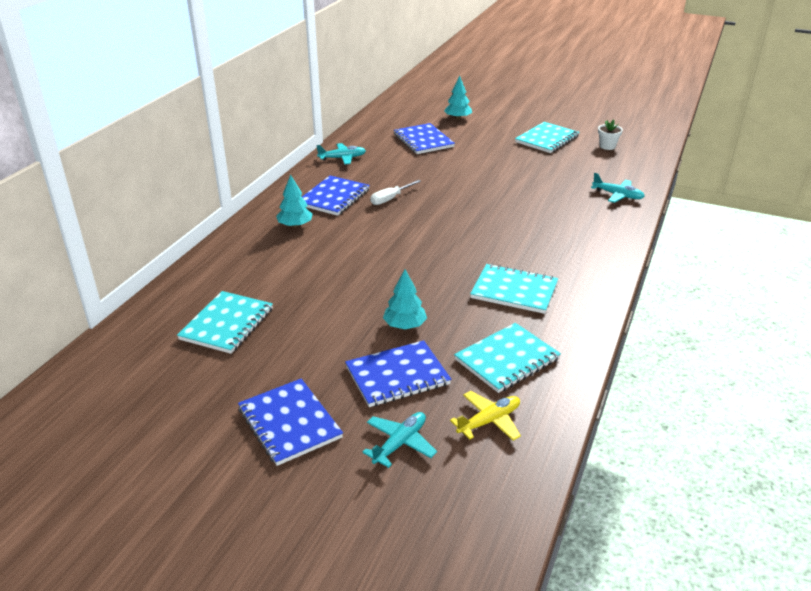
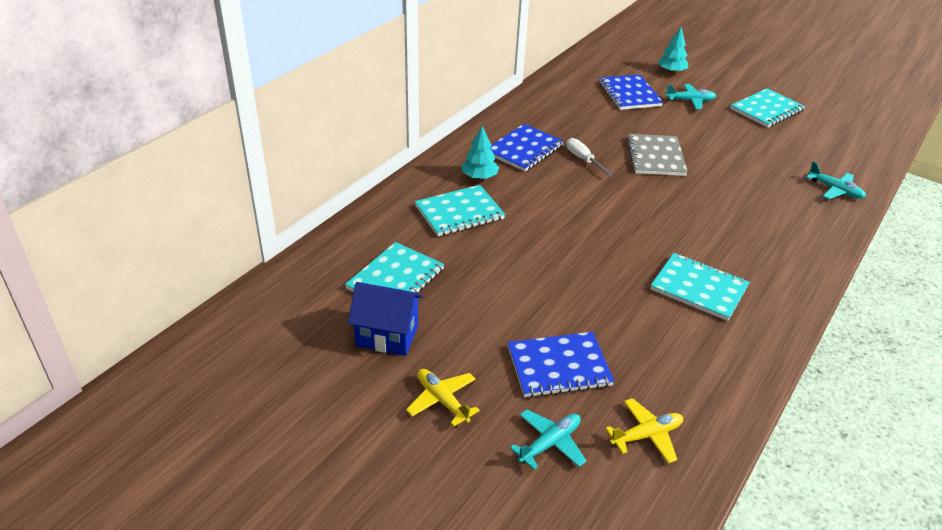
camera: 10 degrees right, 5 degrees up
blue notebook [238,379,343,466] -> yellow plane [406,369,480,426]
turquoise plane [316,143,366,165] -> turquoise plane moved to [666,84,716,109]
white screwdriver [370,180,421,205] -> white screwdriver turned 90 degrees clockwise [567,138,613,176]
turquoise tree [383,269,427,330] -> none
turquoise notebook [454,323,561,393] -> turquoise notebook moved to [415,185,505,236]
white flower pot [598,119,623,150] -> none
none -> blue house [348,282,423,356]
none -> grey notebook [627,134,688,176]

